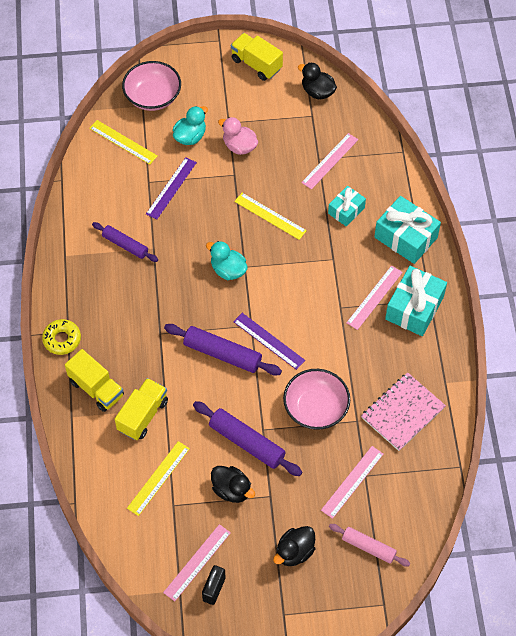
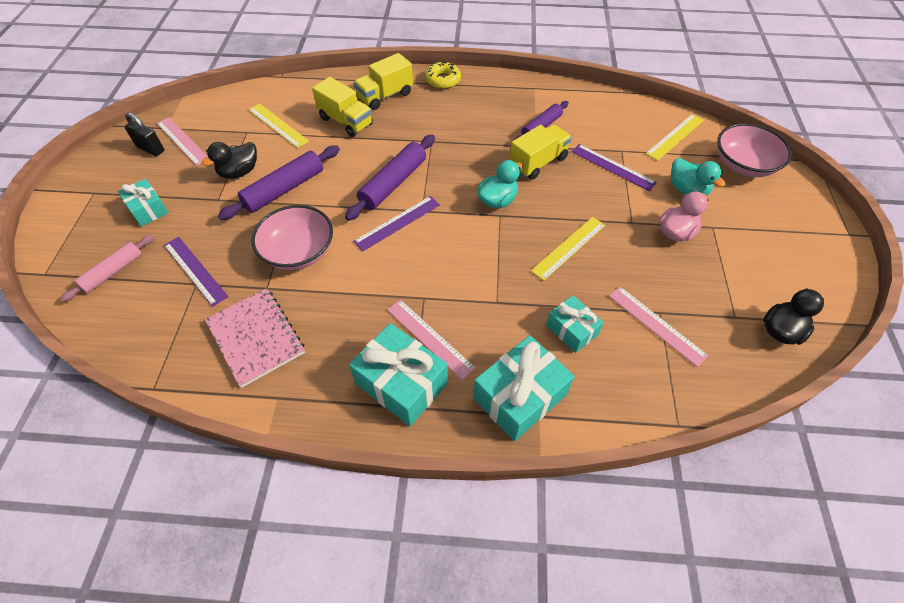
camera: 100 degrees right, 5 degrees down
yellow truck [231,33,283,81] -> yellow truck moved to [509,125,572,180]
black duck [273,526,315,566] -> turquoise gift [118,179,169,226]
pink ruler [321,446,383,519] -> purple ruler [164,237,228,306]

